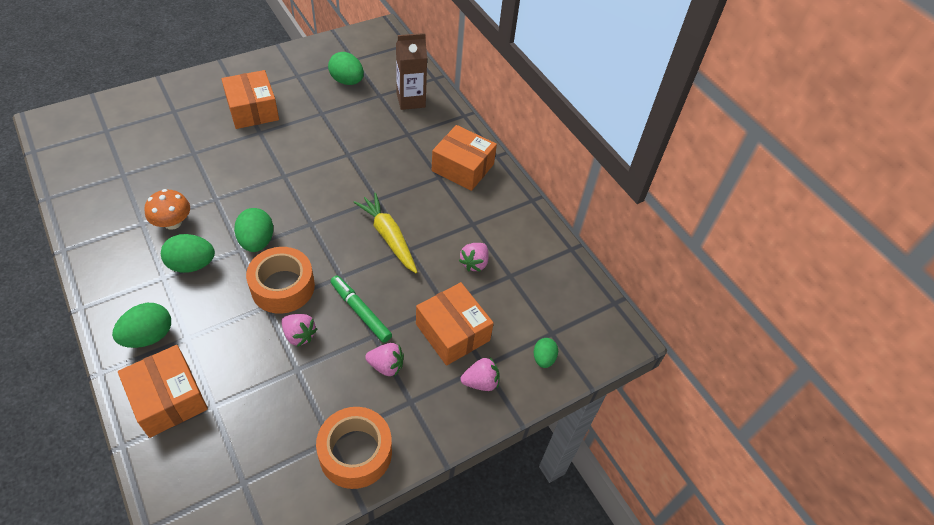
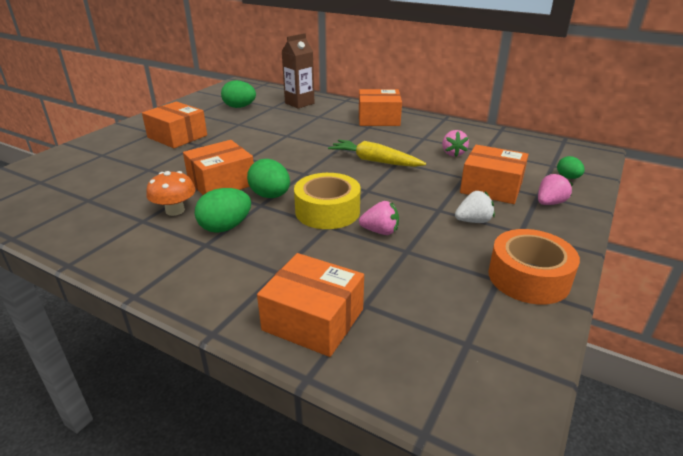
camera: 25 degrees left, 20 degrees down
green egg [112,303,171,348] -> none
orange tape [246,247,315,314] -> yellow tape [294,173,361,229]
green marker [330,276,392,343] -> none
pink strawberry [365,343,404,376] -> white strawberry [455,191,495,223]
none -> orange box [183,140,254,195]

